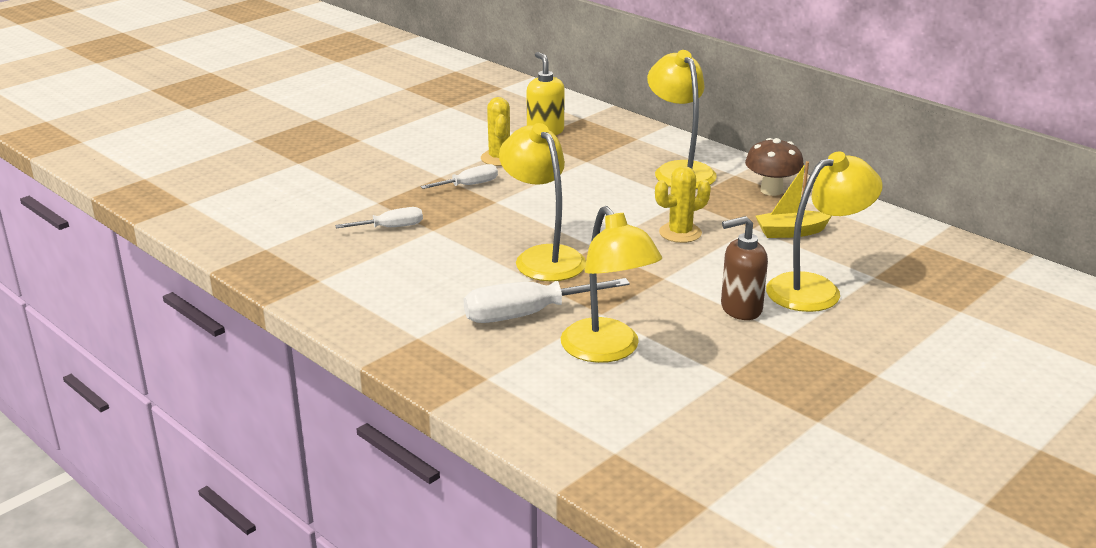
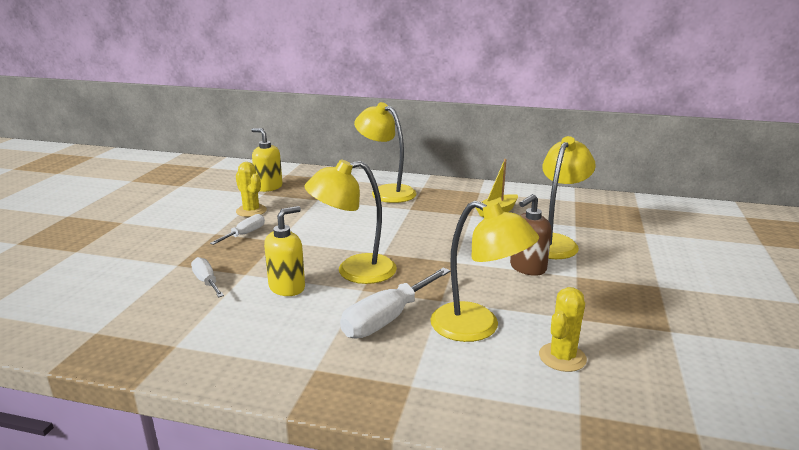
camera: 30 degrees left, 5 degrees down
white screwdriver [335,207,423,228] -> white screwdriver turned 75 degrees counterclockwise [191,257,224,297]
yellow lamp [499,123,586,281] -> yellow lamp turned 45 degrees counterclockwise [305,160,397,284]
yellow cactus [655,166,711,243] -> yellow cactus moved to [539,287,587,372]
brown mushroom [745,138,804,196] -> none
none -> yellow soap dispenser [264,206,305,296]

